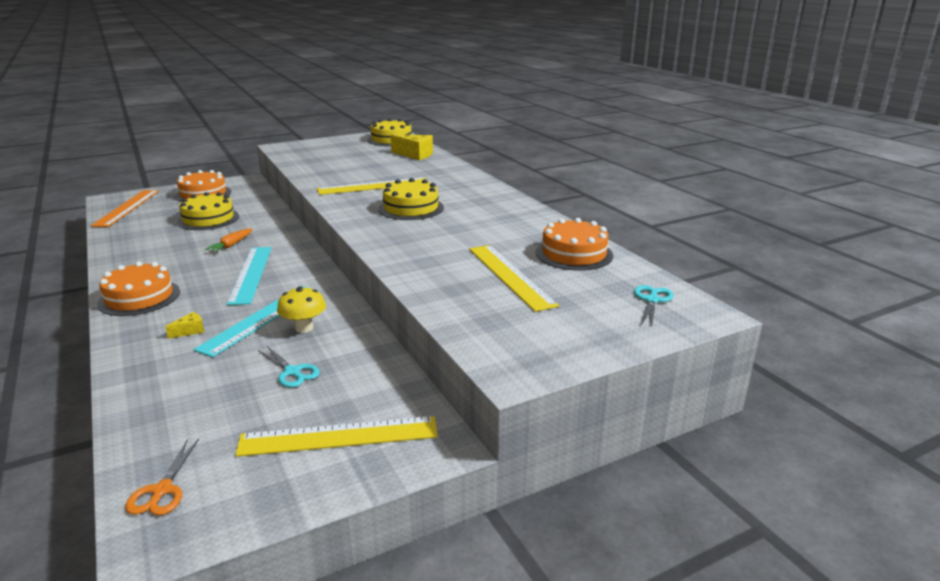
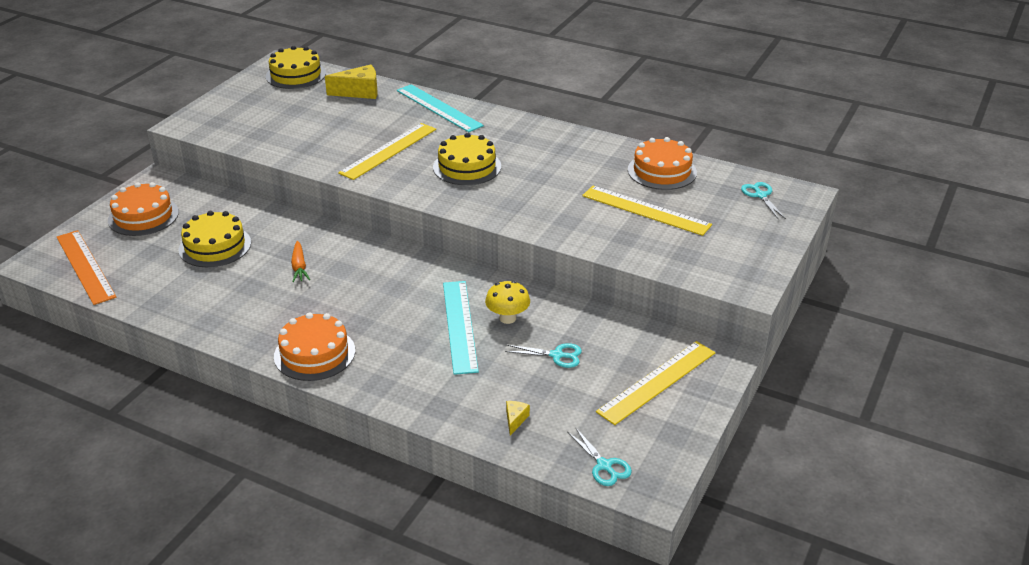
camera: 35 degrees left, 10 degrees up
orange scissors [125,439,199,515] -> turquoise scissors [568,427,632,486]
yellow cheese [165,312,204,339] -> yellow cheese moved to [506,401,530,436]
turquoise ruler [227,247,272,305] -> turquoise ruler moved to [397,84,484,132]

